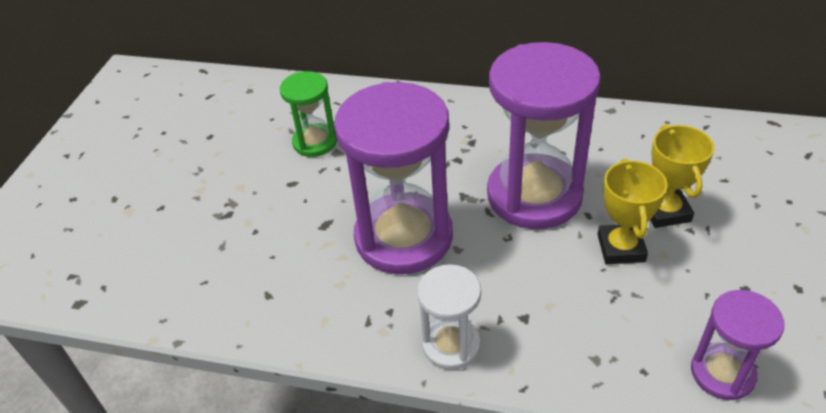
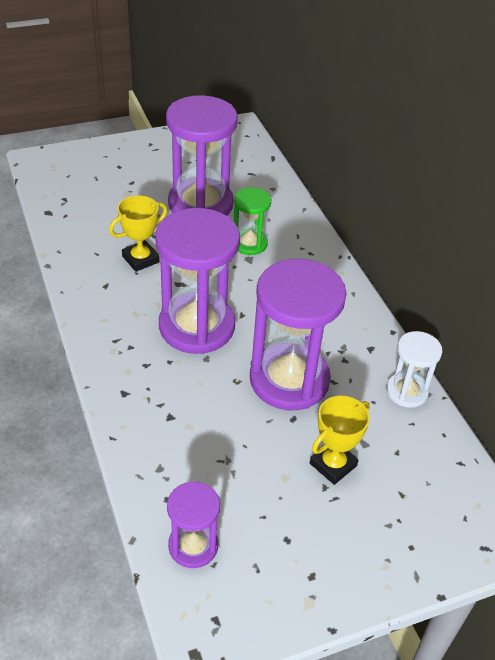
camera: 50 degrees right, 0 degrees up
white hourglass [417,264,481,370] -> white hourglass moved to [386,331,442,408]
yellow trophy [597,159,668,264] -> yellow trophy moved to [109,195,167,272]
none -> purple hourglass [166,95,238,216]

